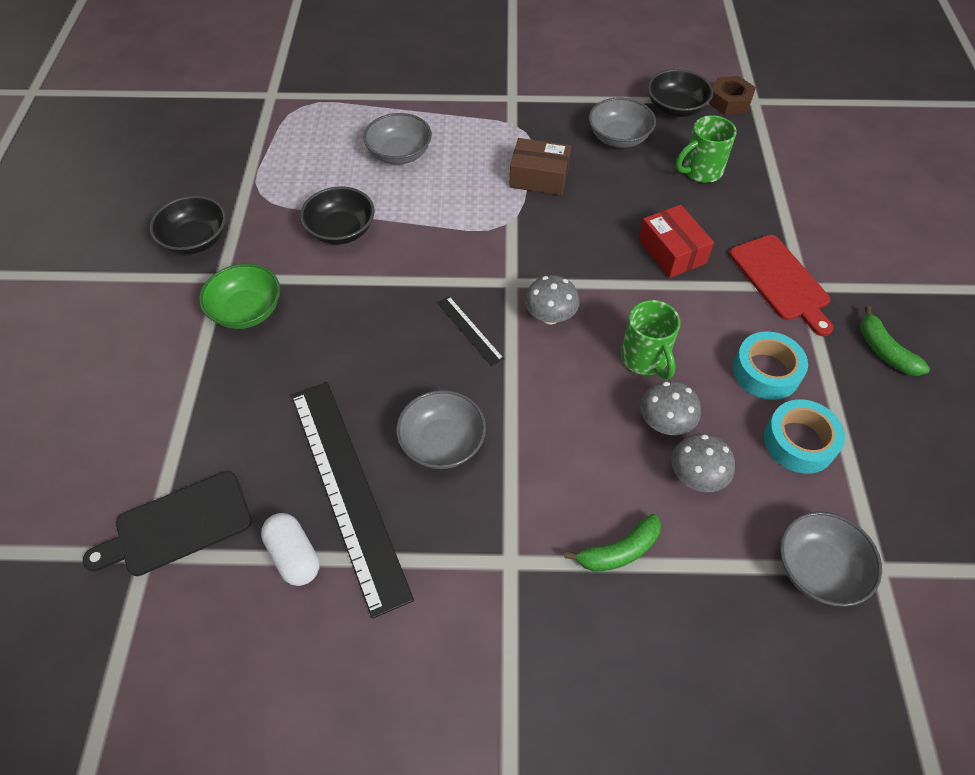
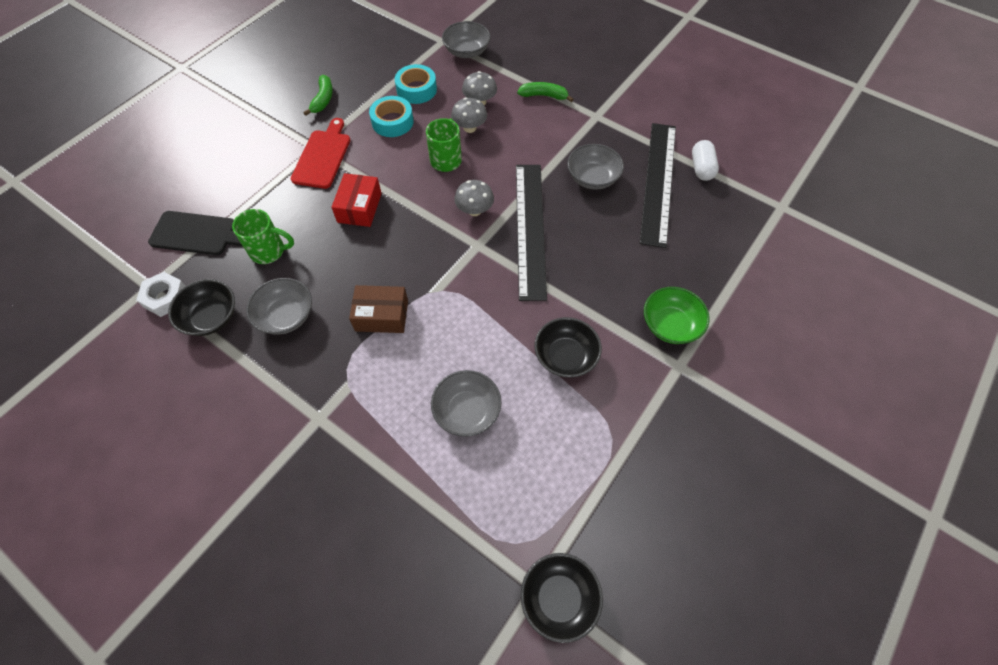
camera: 145 degrees left, 5 degrees up
black cutting board [83,471,252,576] -> black cutting board moved to [148,211,242,255]
black bowl [150,196,226,255] -> black bowl moved to [521,553,603,643]
black ruler [437,296,504,366] -> black ruler [516,165,547,301], size x2.37
brown box [509,138,571,195] -> brown box turned 45 degrees counterclockwise [349,285,408,333]
brown nut [708,76,756,115] -> white nut [136,272,185,317]

